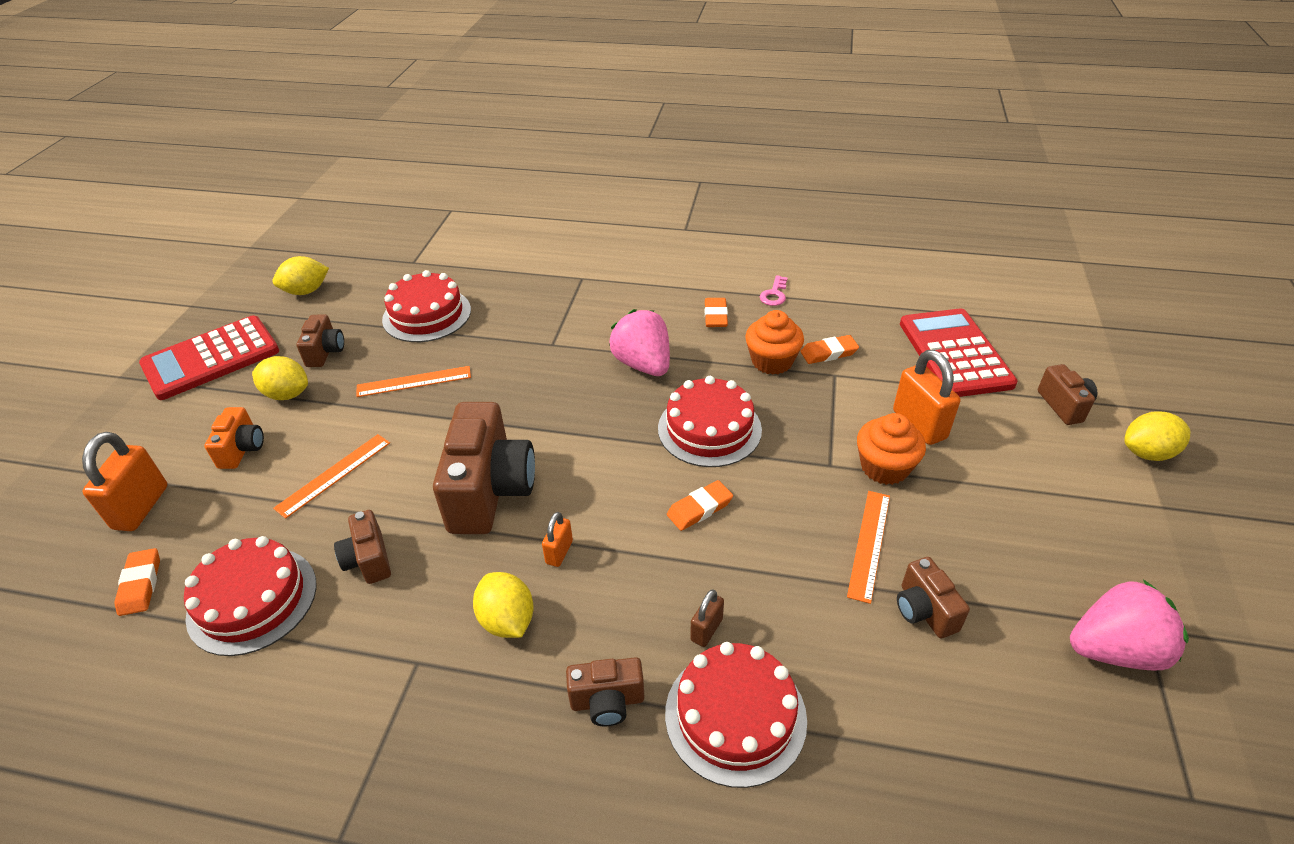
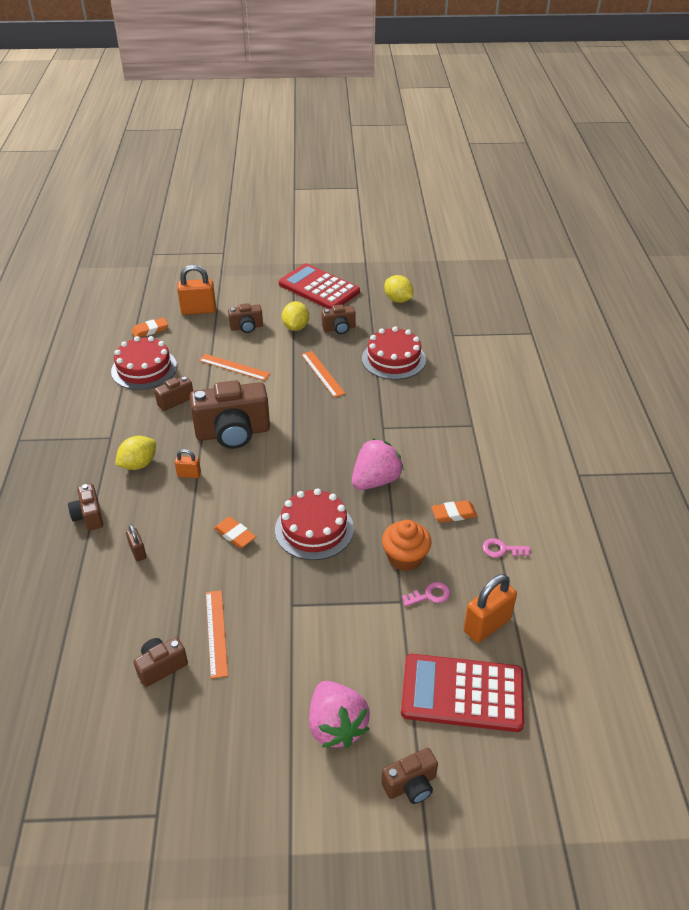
camera: 75 degrees right, 0 degrees up
orange camera [204,407,264,469] -> brown camera [228,303,263,333]
red cake [665,642,807,788] -> none
brown padlock [690,589,724,647] -> brown padlock turned 45 degrees clockwise [126,524,147,561]
orange eraser [800,335,859,364] -> pink key [402,582,450,607]
orange ruler [847,491,890,604] -> orange ruler turned 75 degrees clockwise [206,590,228,679]
orange cupcake [857,413,926,485] -> none
orange padlock [893,350,961,445] -> orange padlock moved to [463,574,517,643]
red calculator [900,308,1018,397] -> red calculator turned 150 degrees counterclockwise [401,654,524,732]
pink strawberry [1070,580,1189,670] -> pink strawberry moved to [309,681,370,748]
yellow lemon [1124,411,1190,461] -> none

